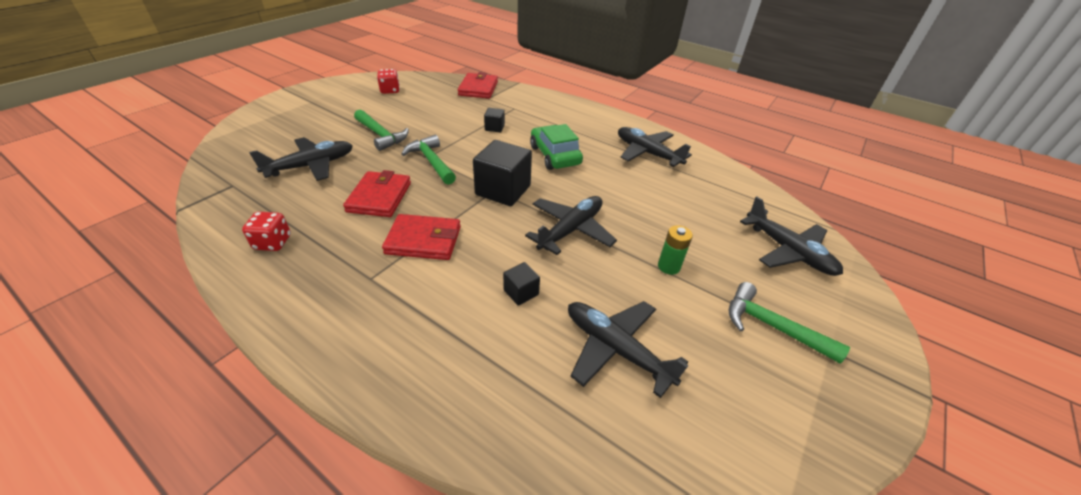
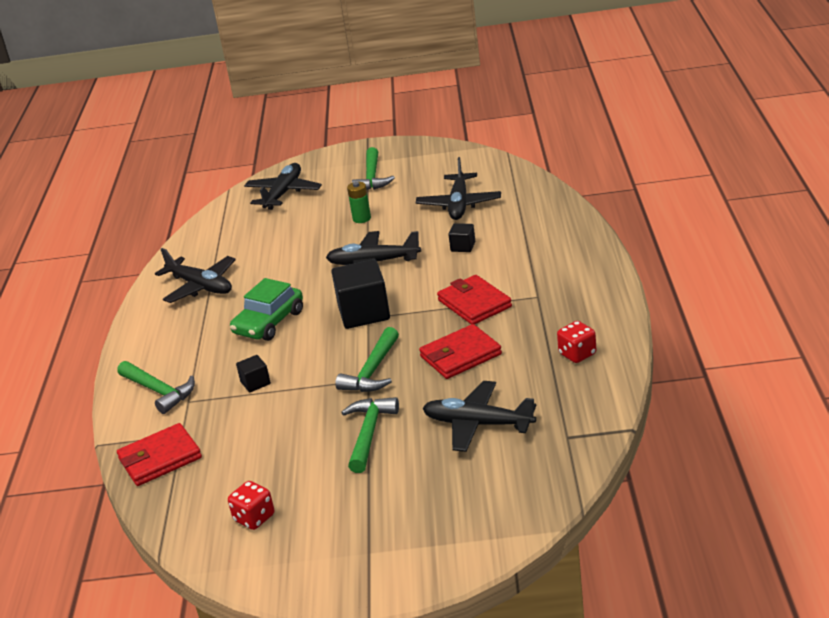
camera: 120 degrees left, 10 degrees down
black plane [618,127,692,167] -> black plane turned 60 degrees counterclockwise [155,248,236,303]
none -> green hammer [117,361,195,414]

